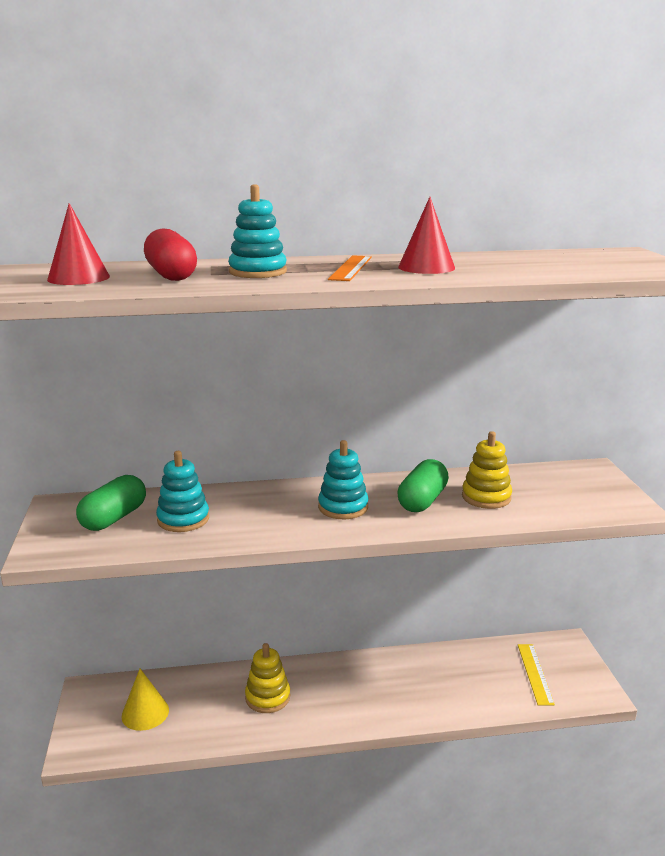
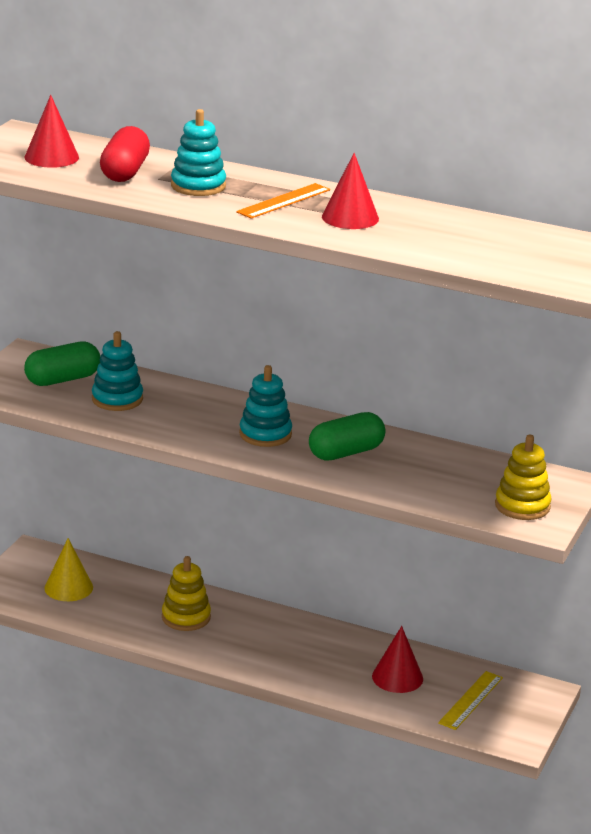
camera: 30 degrees right, 5 degrees up
yellow stacking toy [462,431,512,509] -> yellow stacking toy moved to [495,434,552,520]
none -> red cone [372,626,423,693]

